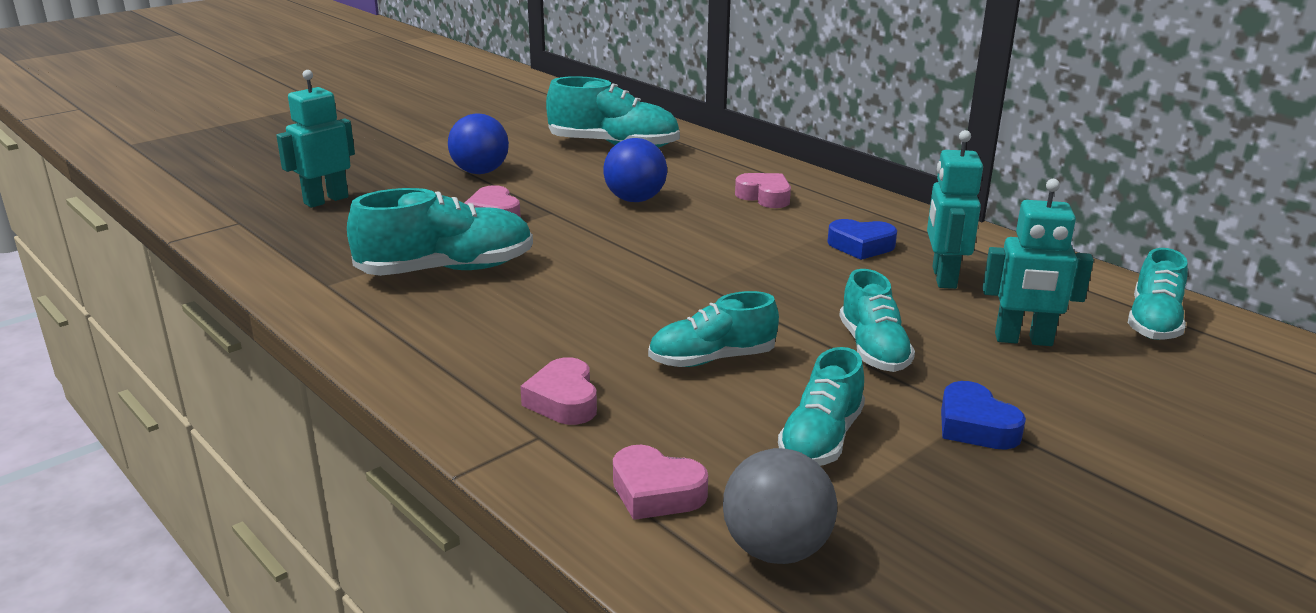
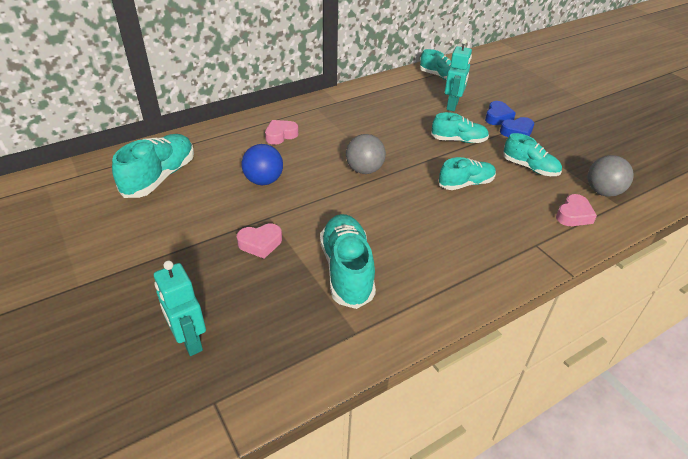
camera: 80 degrees left, 15 degrees up
blue ball [448,113,509,174] -> none
pink heart [520,357,597,425] -> none
turquoise shoe [648,291,779,367] -> turquoise shoe turned 105 degrees counterclockwise [439,157,496,190]
blue heart [827,219,897,260] -> blue heart moved to [485,101,516,125]
turquoise robot [927,130,983,289] -> none
none -> grey ball [346,134,386,174]

